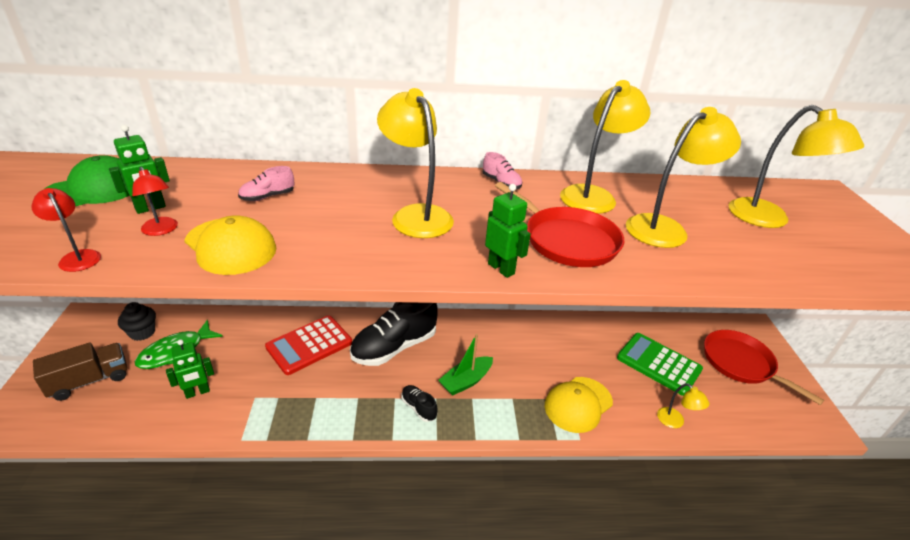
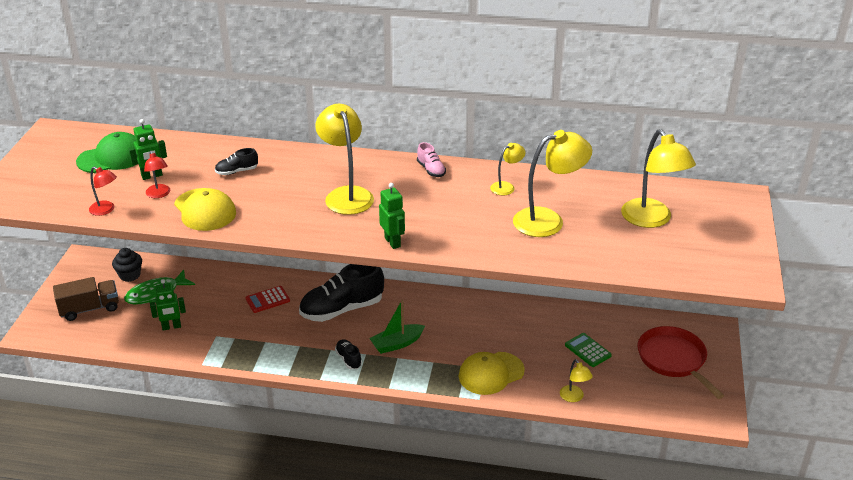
camera: 15 degrees right, 0 degrees up
red lamp [31,188,101,272] -> red lamp turned 150 degrees clockwise [89,167,117,216]
pink shoe [238,166,294,201] -> black shoe [215,148,258,175]
red calculator [265,315,352,375] -> red calculator [245,286,290,313], size x0.59
red pan [495,182,624,267] -> none
yellow lamp [560,80,651,214] -> yellow lamp [490,143,526,195], size x0.51
green calculator [617,333,703,396] -> green calculator [565,333,612,367], size x0.59

